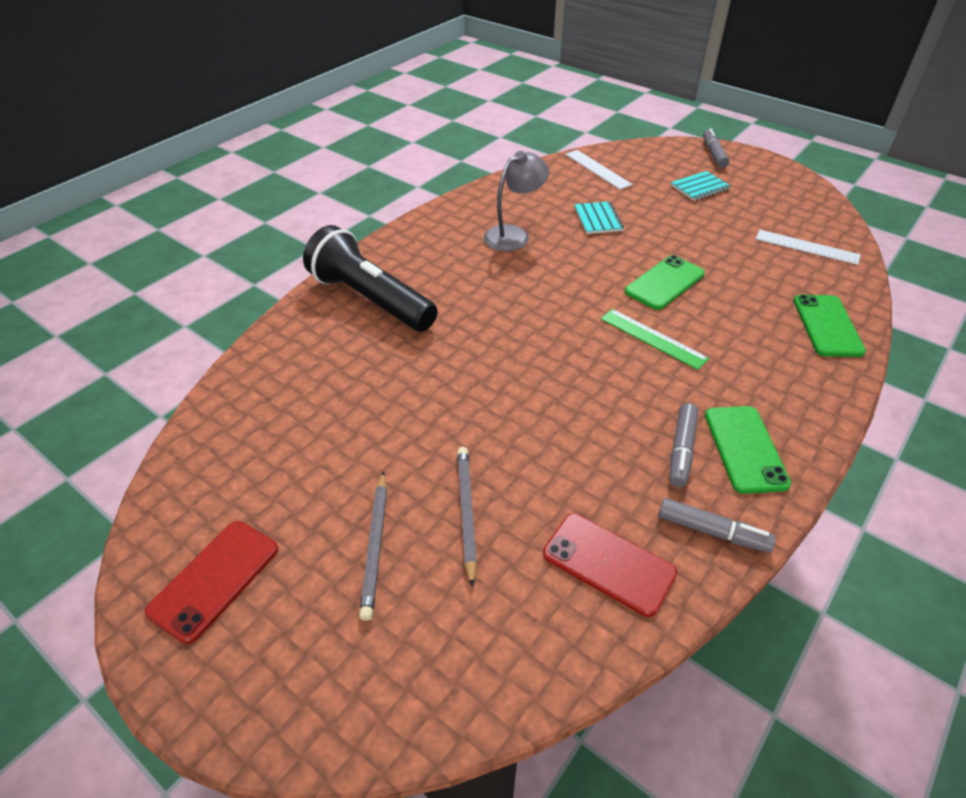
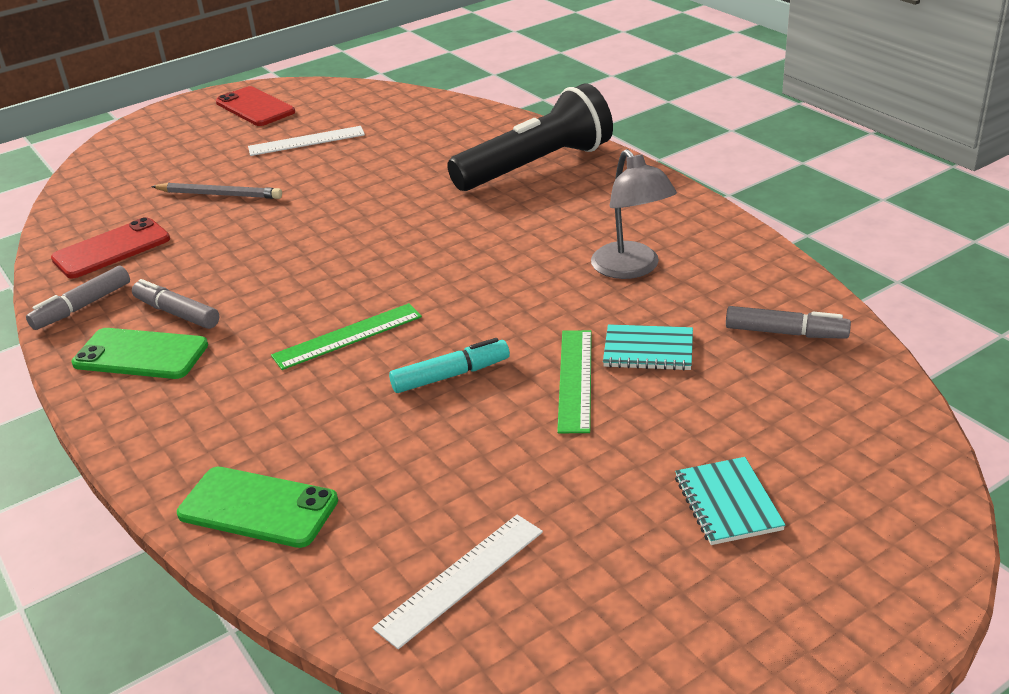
camera: 110 degrees right, 10 degrees down
grey pencil [359,471,387,621] -> none
white ruler [565,150,632,190] -> white ruler moved to [248,126,365,156]
green phone [625,255,705,310] -> turquoise marker [389,338,510,393]
grey marker [703,128,729,168] -> grey marker moved to [726,306,851,339]
none -> green ruler [557,330,592,433]

